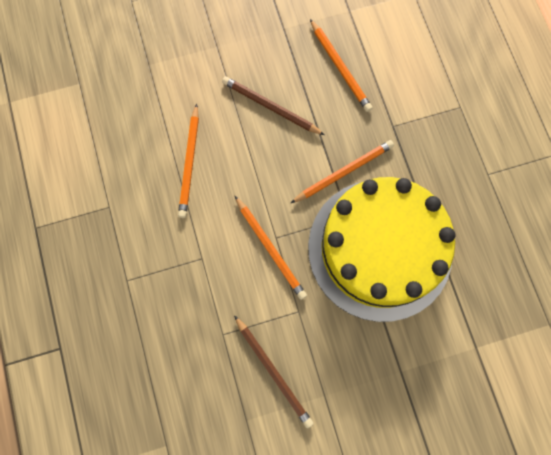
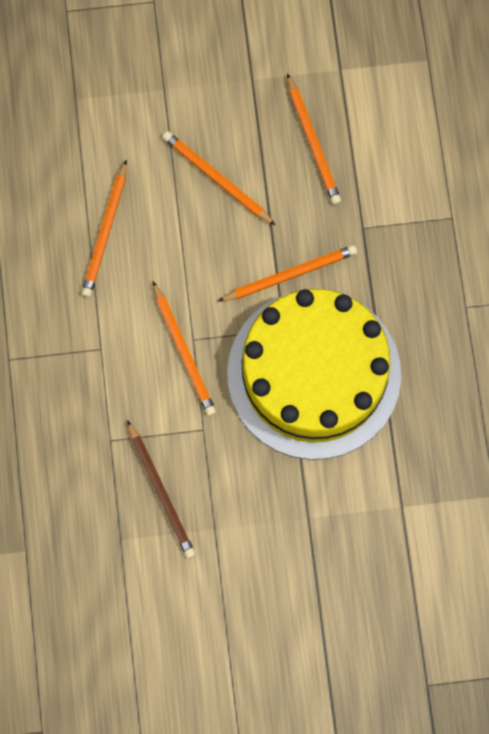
camera: 10 degrees right, 0 degrees up
brown pencil [222,76,324,135] -> orange pencil [162,131,276,226]

